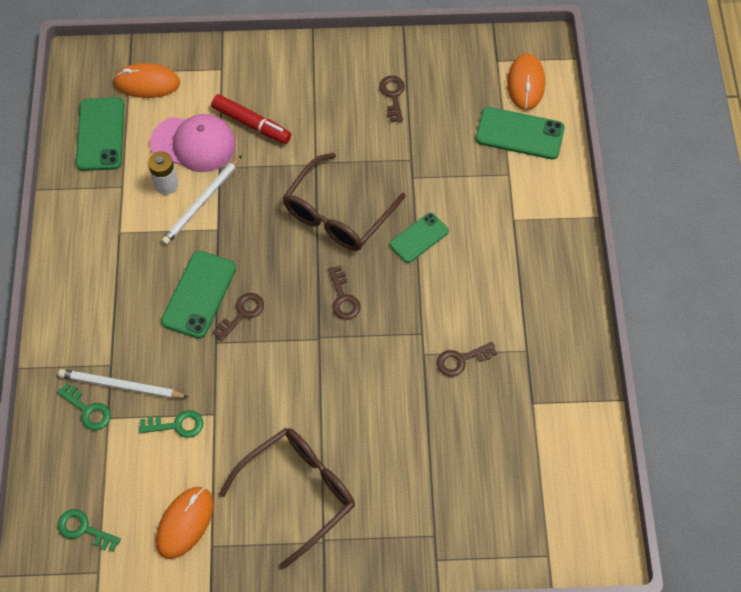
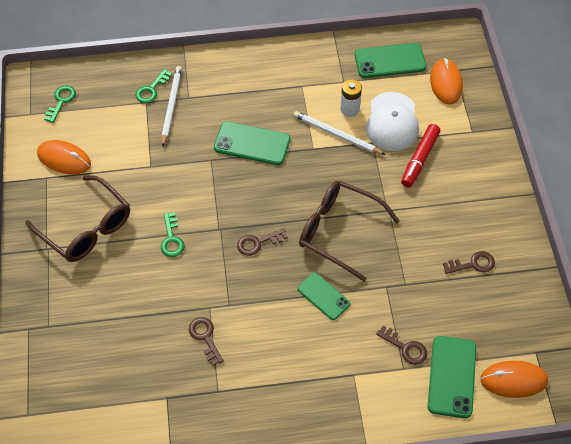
camera: 85 degrees right, 5 degrees down
green key [139,410,203,438] -> green key moved to [161,212,185,257]
pink cap [150,114,236,172] -> white cap [366,92,419,151]
brown key [212,293,264,341] -> brown key moved to [376,326,427,365]

